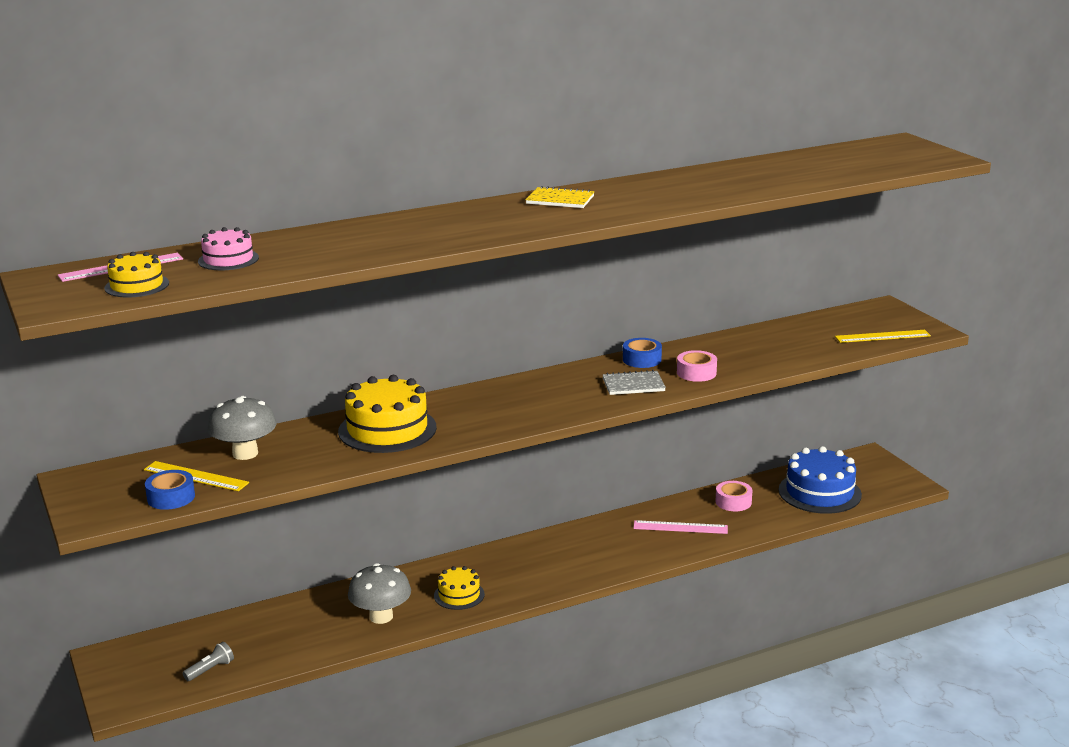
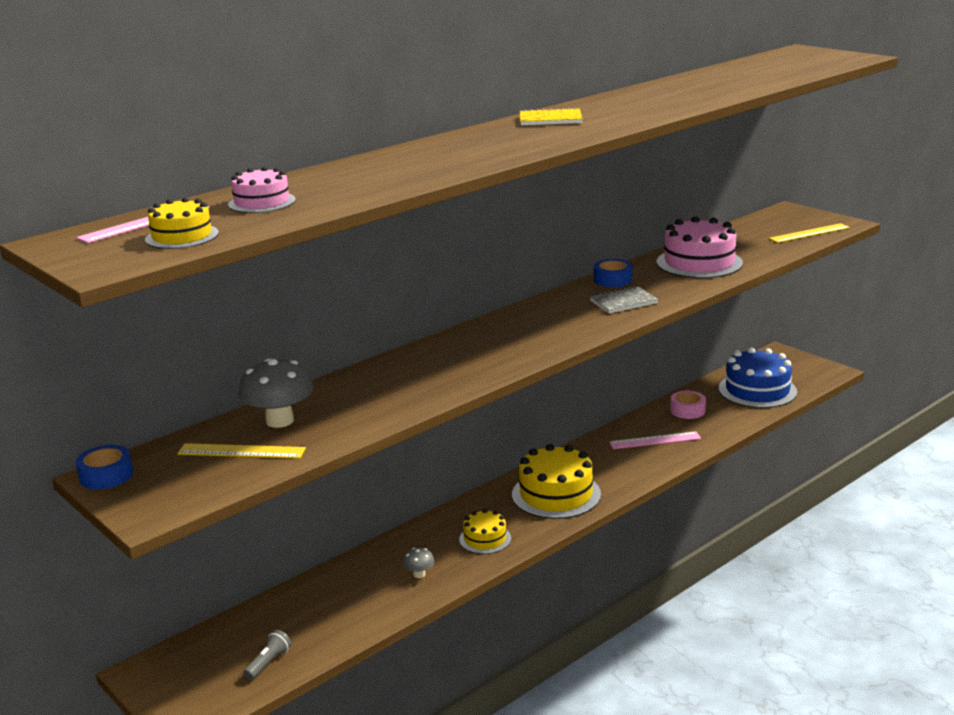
camera: 15 degrees left, 0 degrees up
blue tape [145,470,195,510] -> blue tape moved to [76,445,133,490]
yellow cake [338,375,437,453] -> yellow cake moved to [512,444,601,519]
grey mushroom [348,563,411,624] -> grey mushroom [402,548,435,578], size x0.49
pink tape [677,350,717,382] -> none
none -> pink cake [656,217,743,278]

